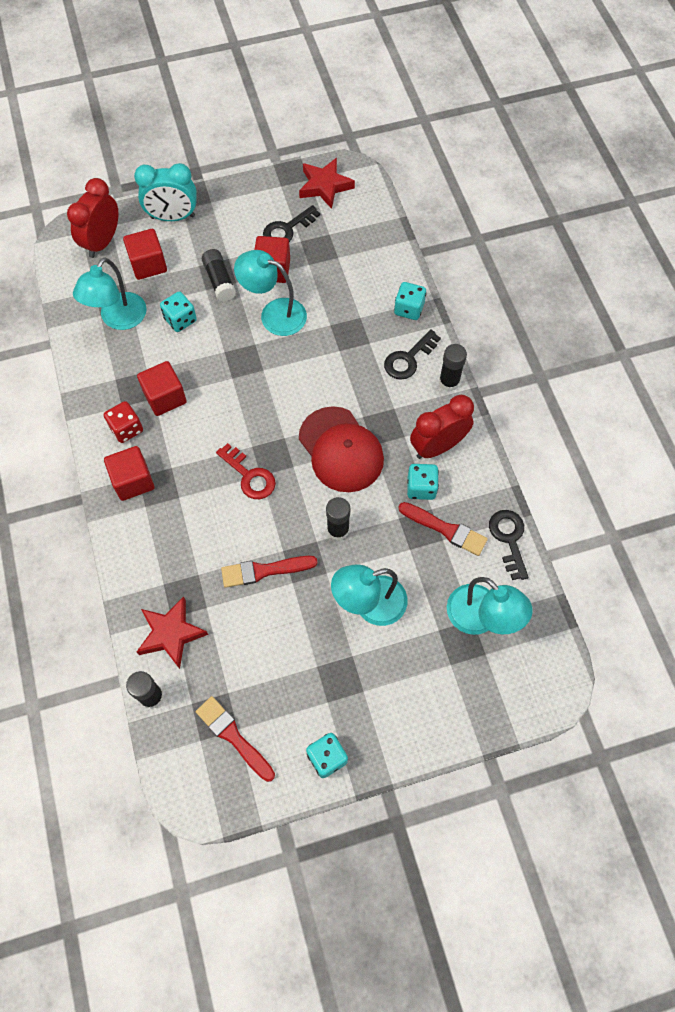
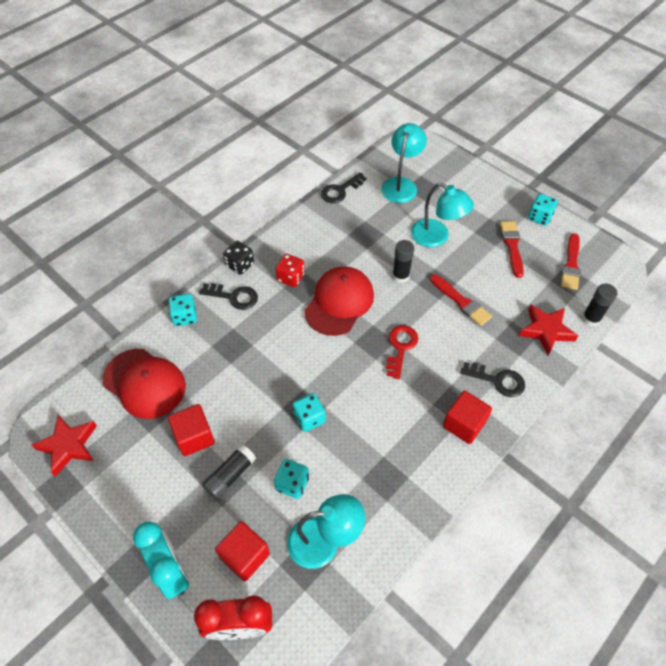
camera: 120 degrees left, 10 degrees down
red dice [104,401,143,443] -> red dice moved to [275,254,305,287]
red cube [137,361,187,416] -> none
turquoise lamp [234,250,307,336] -> none
black key [263,205,320,242] -> black key moved to [460,362,525,397]
red brush [398,502,488,556] -> red brush moved to [500,221,524,278]
turquoise dice [407,464,439,500] -> turquoise dice moved to [292,393,326,432]
red clock [410,395,474,459] -> none
black glue stick [439,344,467,391] -> black dice [223,241,254,275]
none -> red cap [103,349,186,419]

